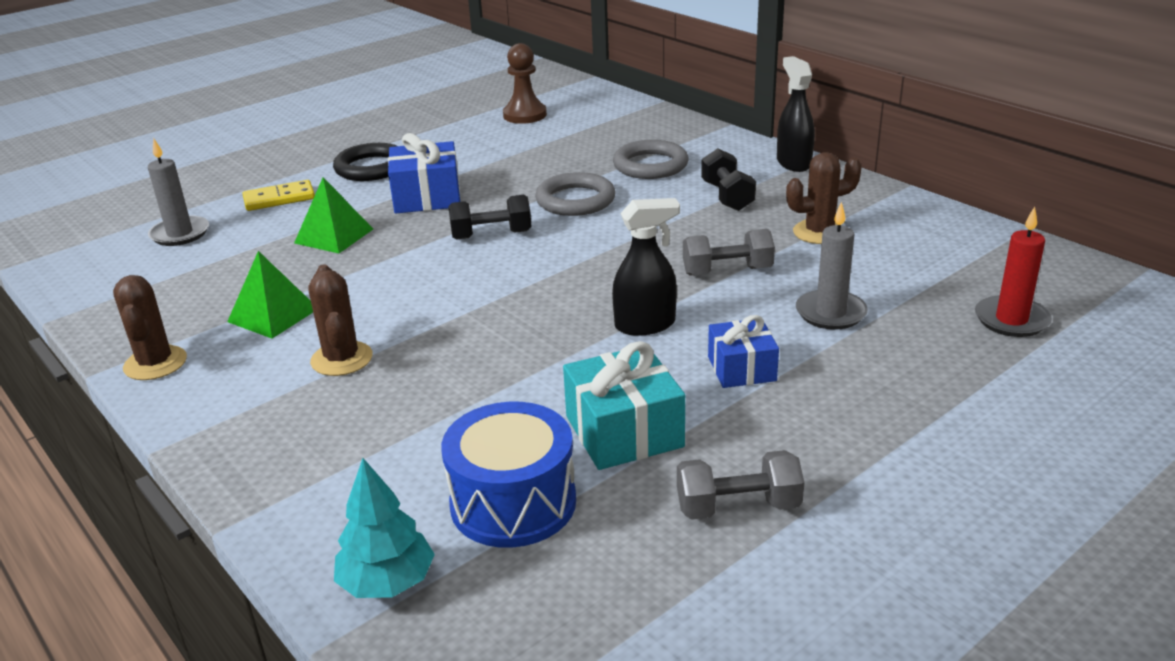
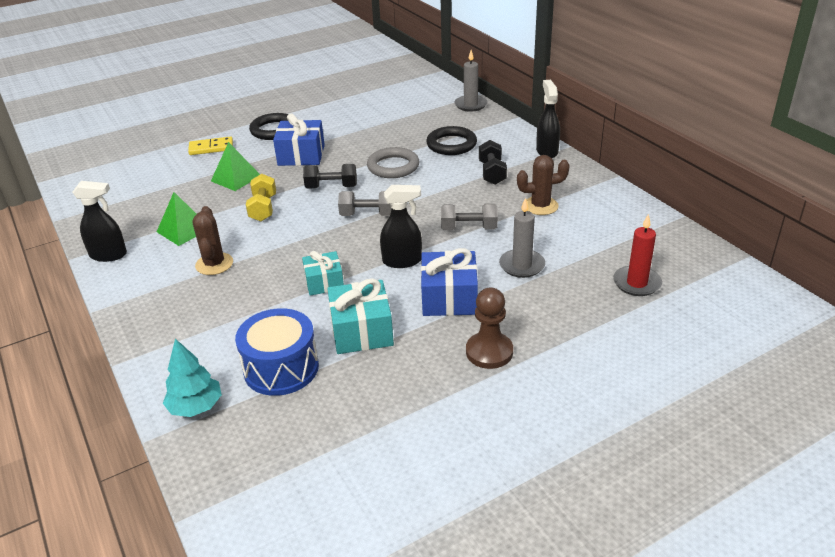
camera: 10 degrees right, 5 degrees up
brown cactus [113,275,187,380] -> black spray bottle [72,181,127,262]
grey candle [148,139,209,246] -> grey candle moved to [454,50,488,112]
brown pawn [503,43,547,124] -> brown pawn moved to [466,288,513,369]
grey ring [613,140,689,179] -> black ring [426,126,477,155]
grey dumbbell [677,450,804,520] -> grey dumbbell moved to [338,191,391,216]
blue gift [708,315,779,388] -> blue gift [421,248,478,316], size x1.53
none -> yellow dumbbell [246,174,276,221]
none -> turquoise gift [302,251,344,296]

